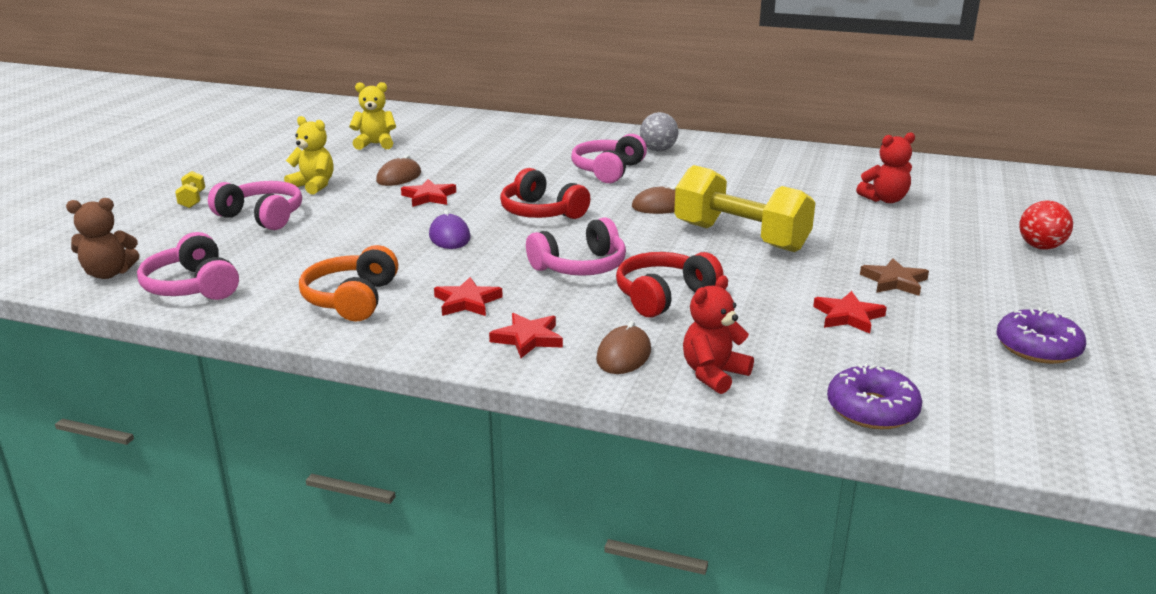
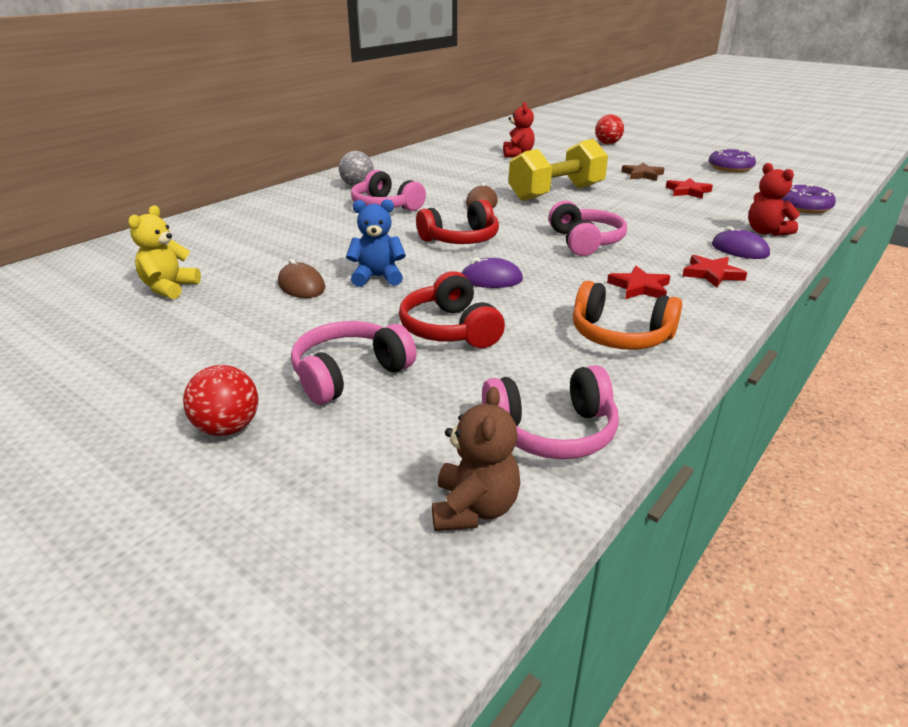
camera: 70 degrees left, 5 degrees up
yellow dumbbell [175,171,205,208] -> red ball [183,365,258,436]
yellow teddy bear [284,116,334,194] -> none
red star [401,179,456,207] -> blue teddy bear [346,199,406,287]
brown mouse [596,321,651,374] -> purple mouse [712,227,770,259]
red headphones [616,252,723,317] -> red headphones moved to [399,271,505,348]

